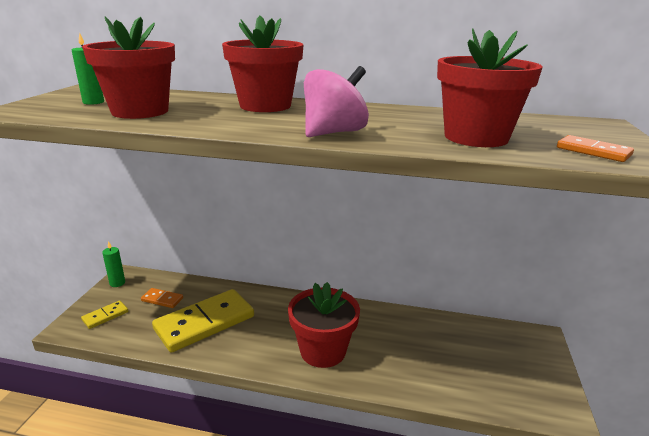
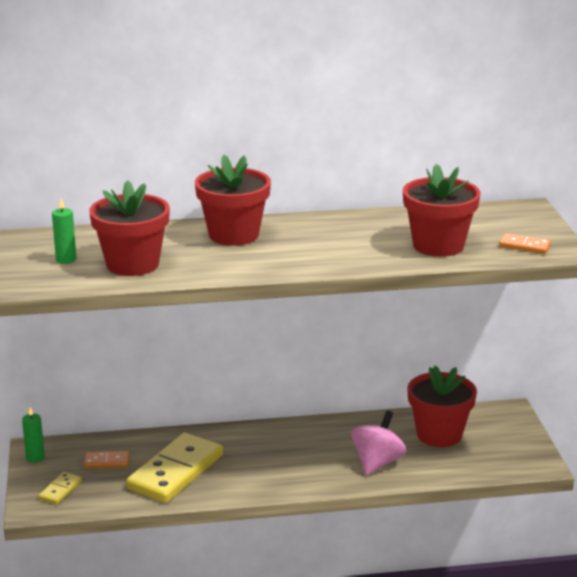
camera: 20 degrees left, 0 degrees up
red flower pot [288,282,360,368] -> red flower pot moved to [407,366,477,447]
pink spinning top [304,66,369,137] -> pink spinning top moved to [351,411,406,475]

